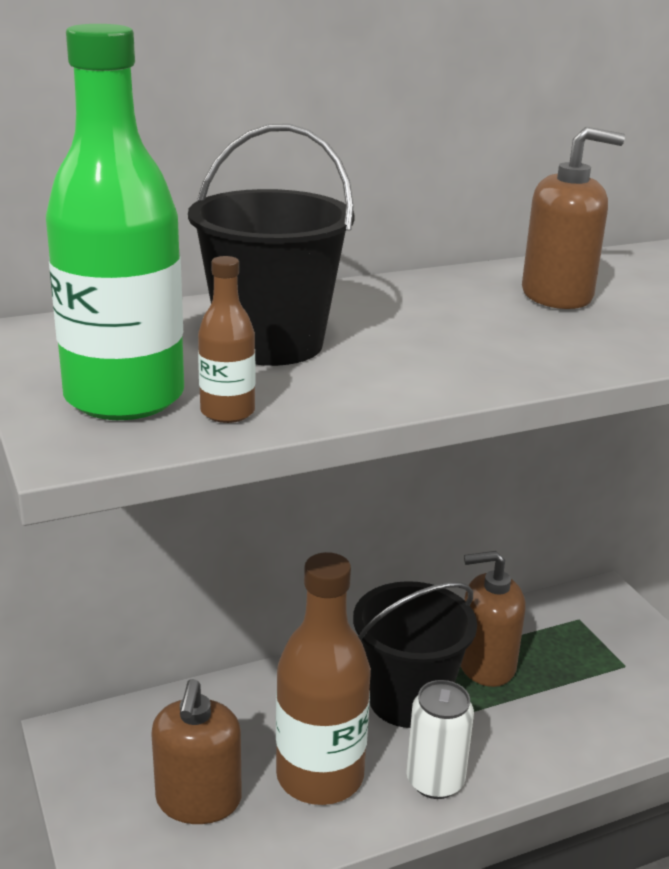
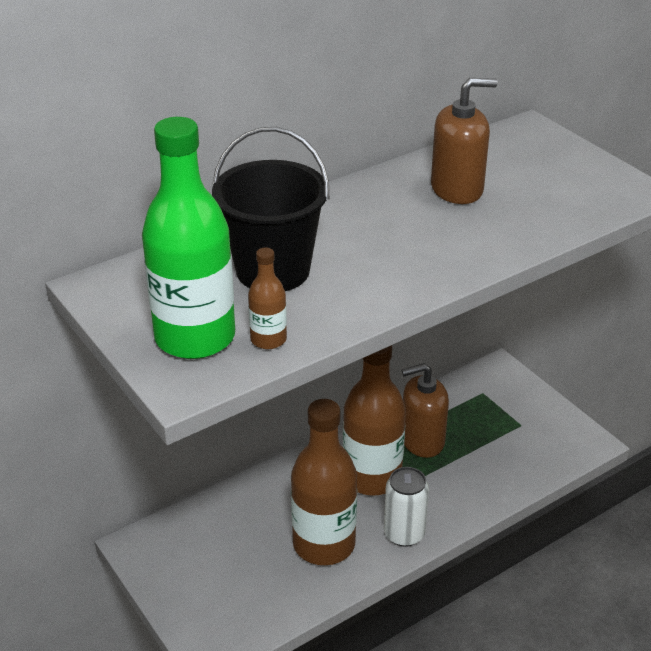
camera: 10 degrees left, 10 degrees up
brown soap dispenser [151,679,242,824] -> none
black bucket [353,581,477,728] -> brown bottle [343,345,406,496]

